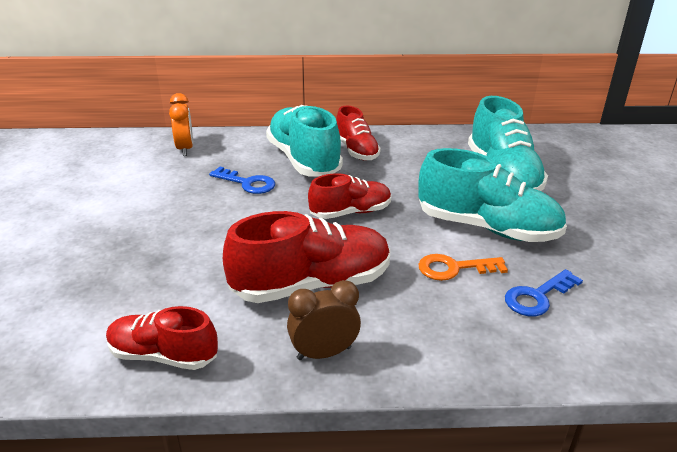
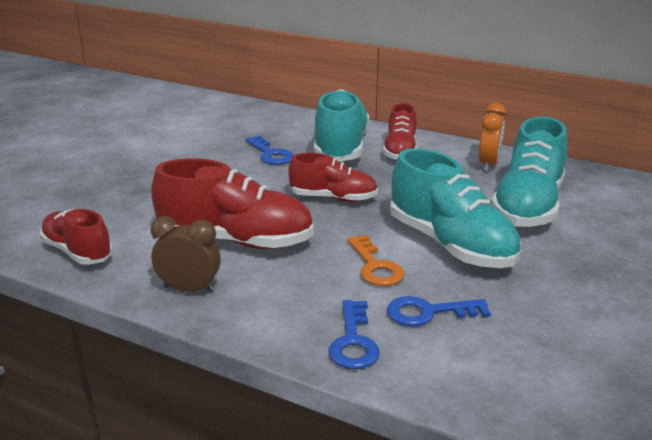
camera: 30 degrees right, 5 degrees down
orange clock [169,93,193,156] -> orange clock moved to [479,103,506,172]
orange key [418,254,508,281] -> orange key turned 135 degrees counterclockwise [347,235,405,286]
none -> blue key [328,300,380,369]

